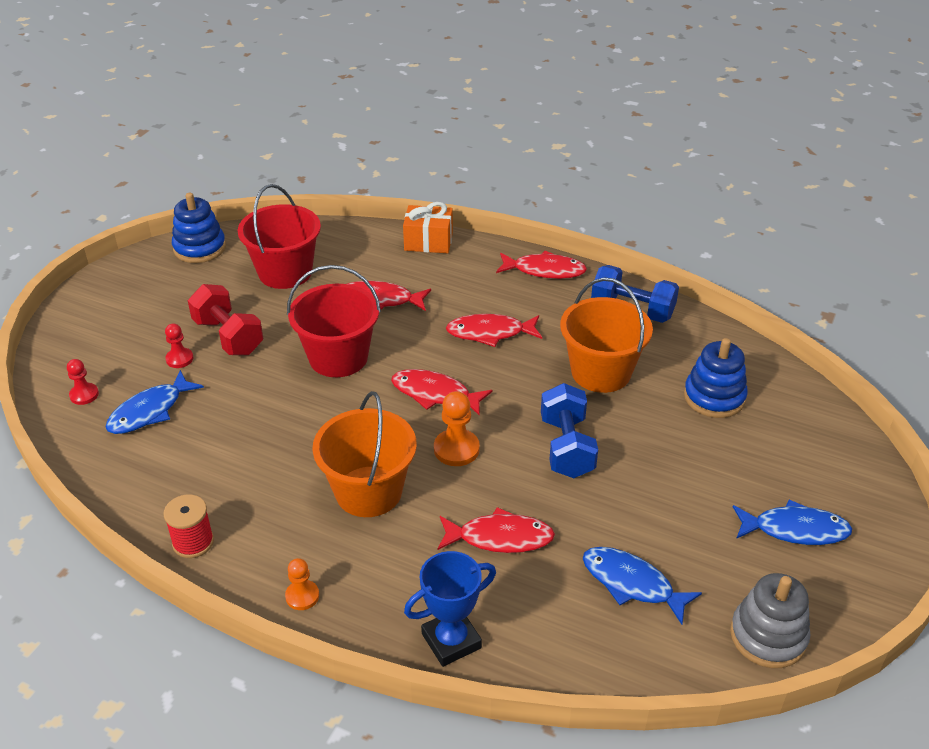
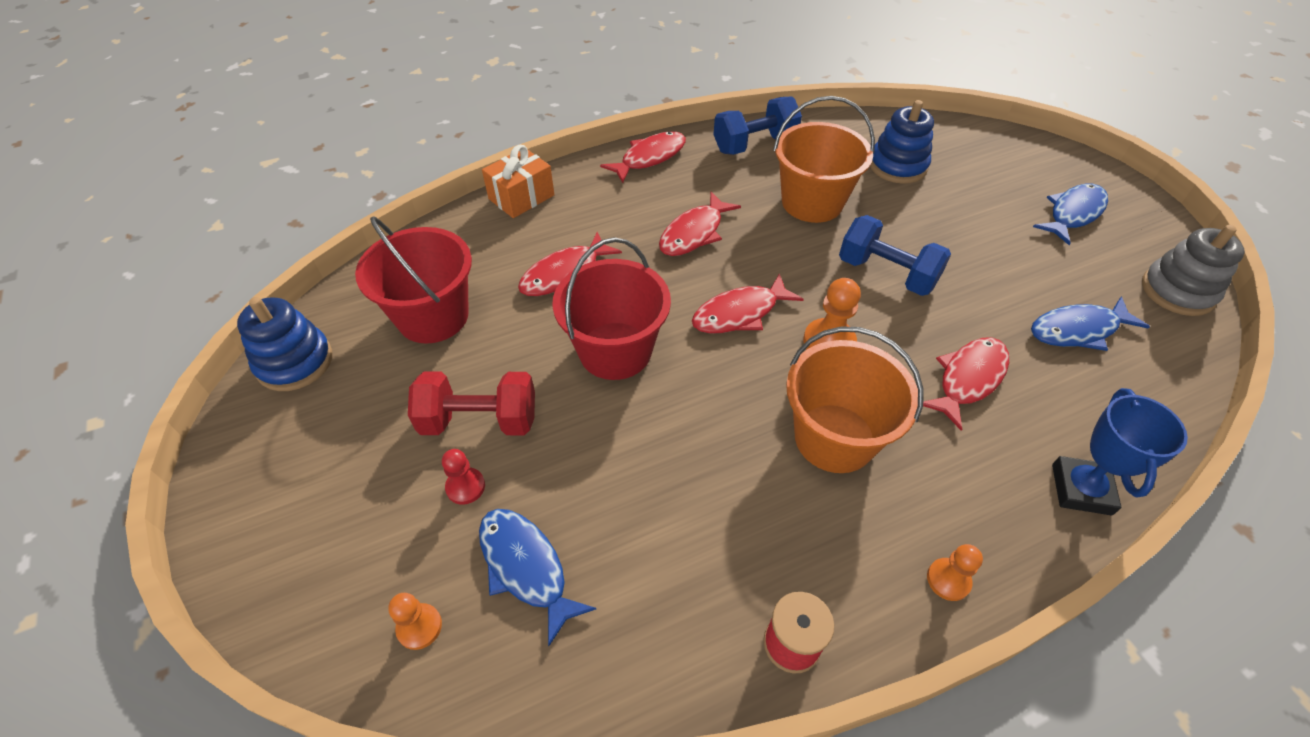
camera: 50 degrees left, 10 degrees up
red pawn [67,359,99,405] -> orange pawn [388,593,442,650]
blue fish [106,370,204,434] -> blue fish turned 150 degrees clockwise [479,509,596,646]

